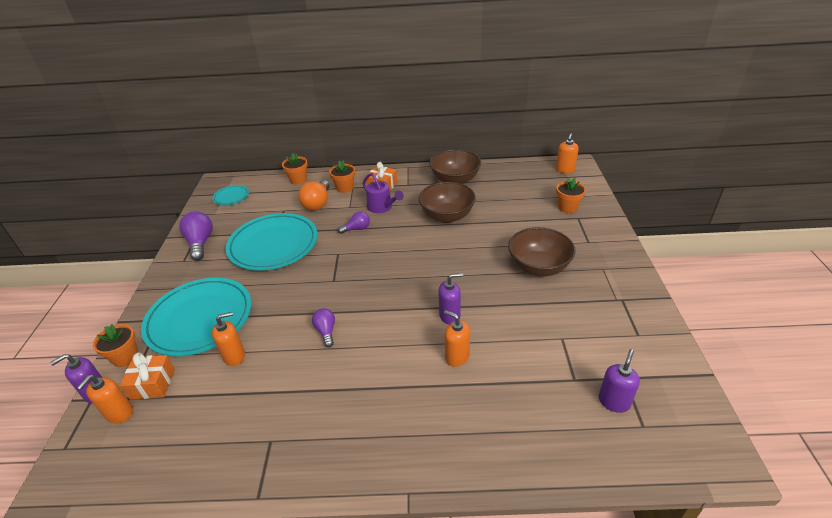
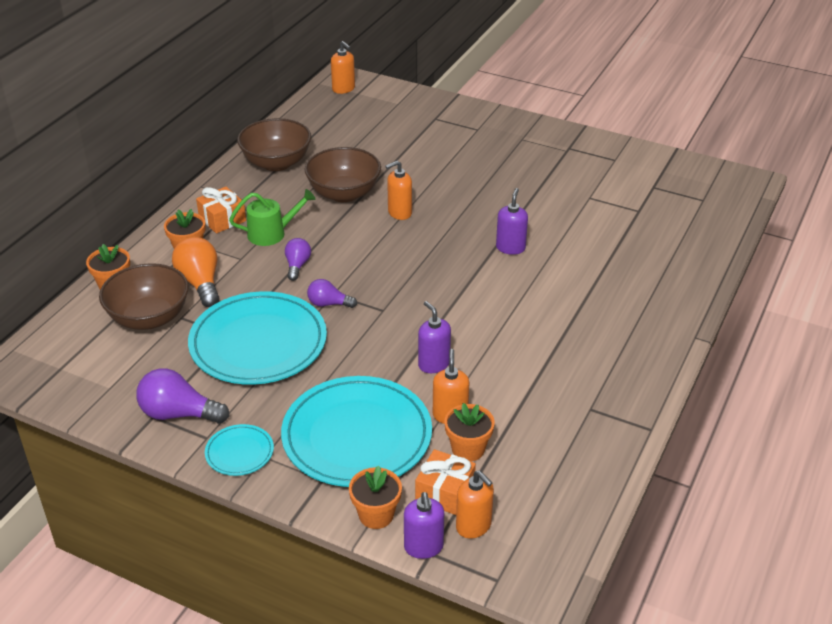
camera: 65 degrees left, 0 degrees up
turquoise plate [213,185,249,205] -> turquoise plate moved to [205,424,274,476]
orange light bulb [298,180,330,211] -> orange light bulb turned 150 degrees counterclockwise [172,237,219,307]
purple light bulb [312,308,335,348] -> purple light bulb moved to [307,279,357,308]
purple watering can [363,173,404,213] -> green watering can [229,189,316,246]
orange soap dispenser [444,310,470,367] -> orange soap dispenser moved to [385,161,412,220]
brown bowl [508,227,576,277] -> brown bowl moved to [99,263,189,330]
orange flower pot [556,178,586,213] -> orange flower pot moved to [444,403,495,461]
purple soap dispenser [598,349,640,413] -> purple soap dispenser moved to [418,301,451,373]

